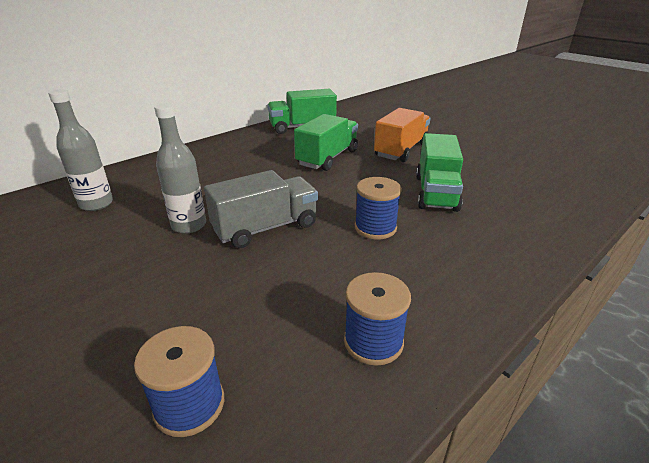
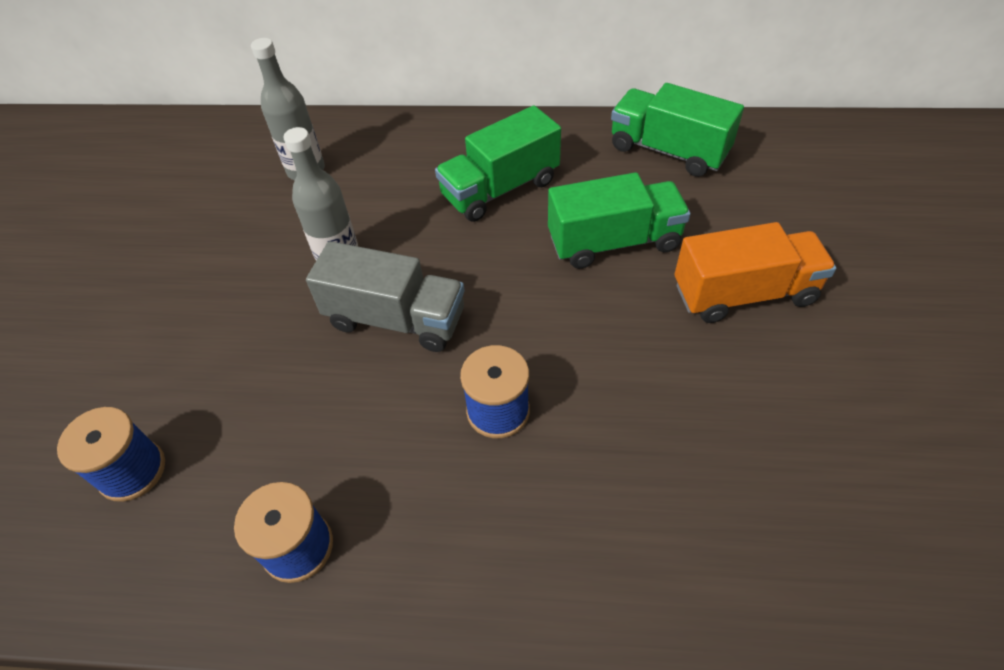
camera: 50 degrees right, 20 degrees up
green truck [416,133,463,212] -> green truck moved to [435,105,561,222]

